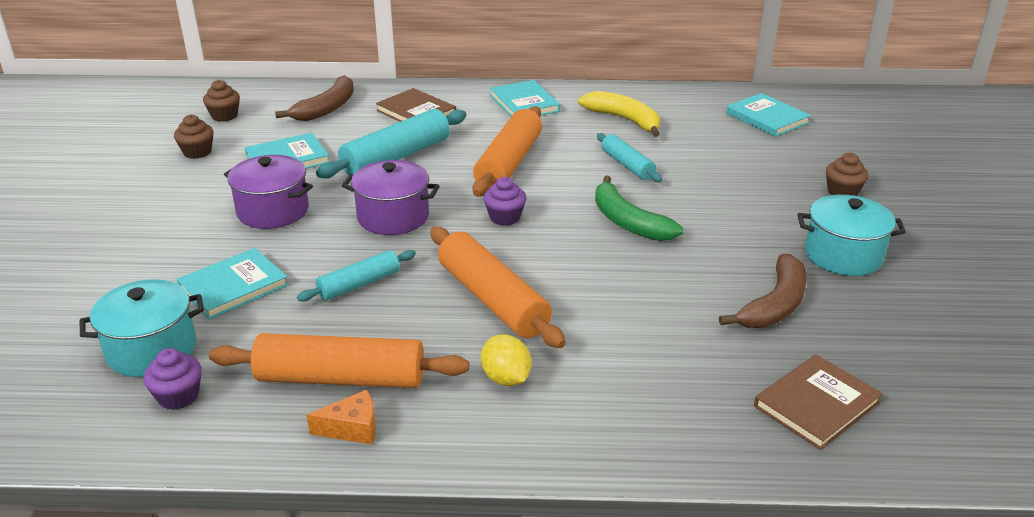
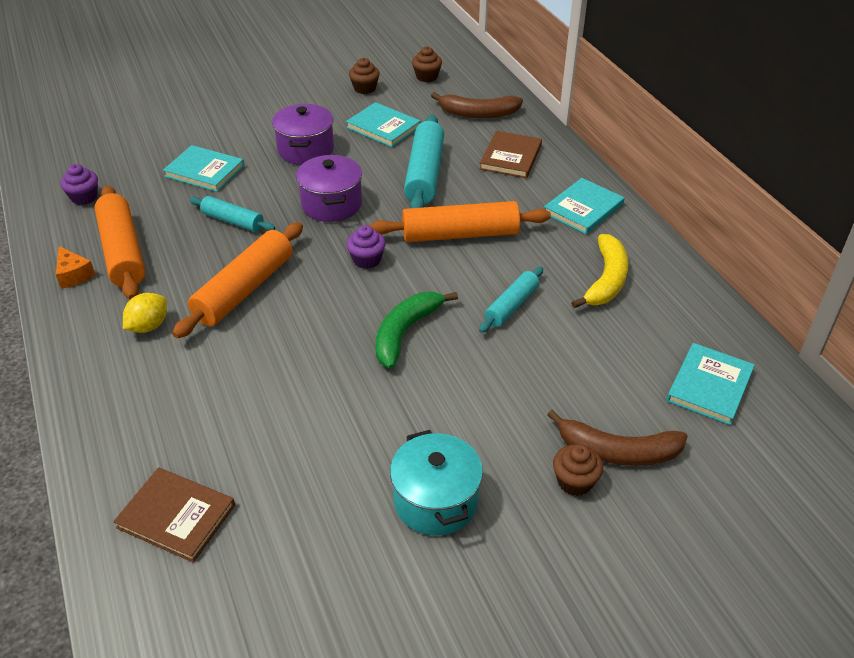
camera: 65 degrees right, 10 degrees up
turquoise pot [80,279,204,377] -> none
turquoise rolling pin [316,109,467,178] -> turquoise rolling pin turned 75 degrees clockwise [404,115,444,208]
brown banana [719,254,807,328] -> brown banana moved to [547,409,688,466]

